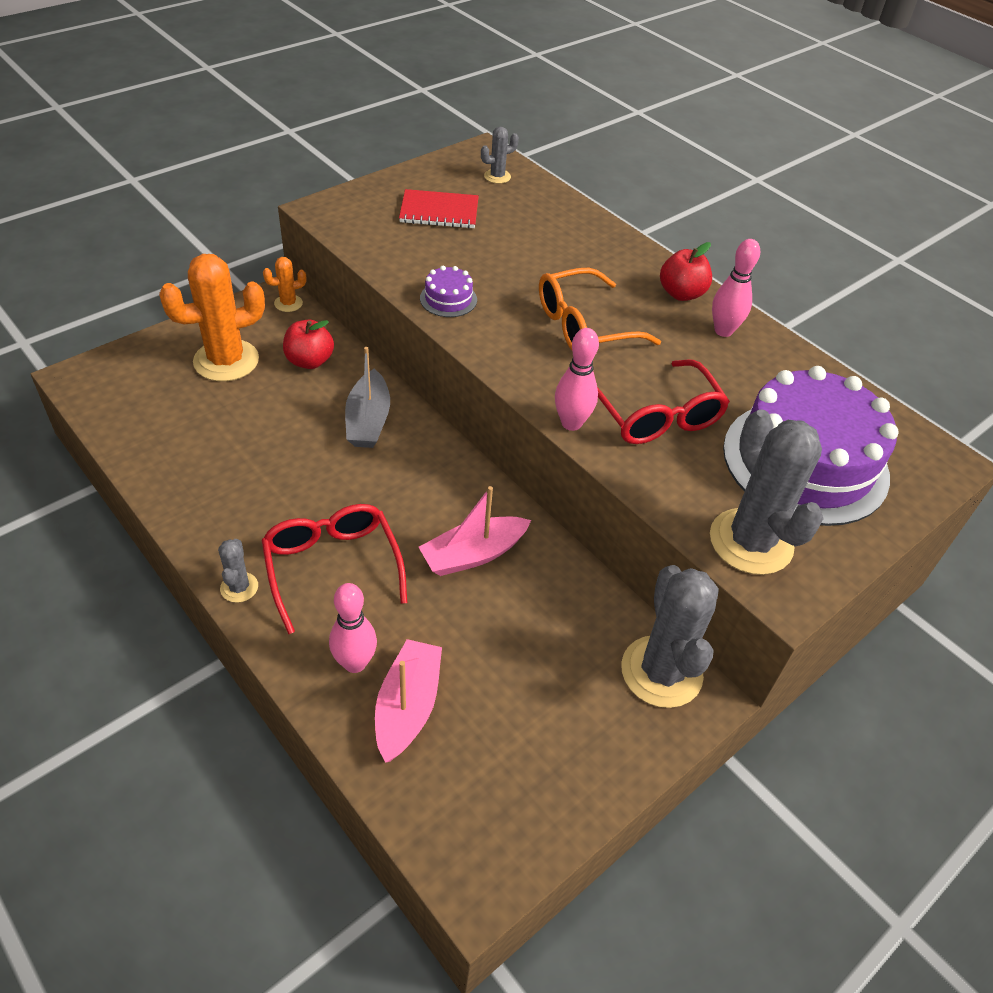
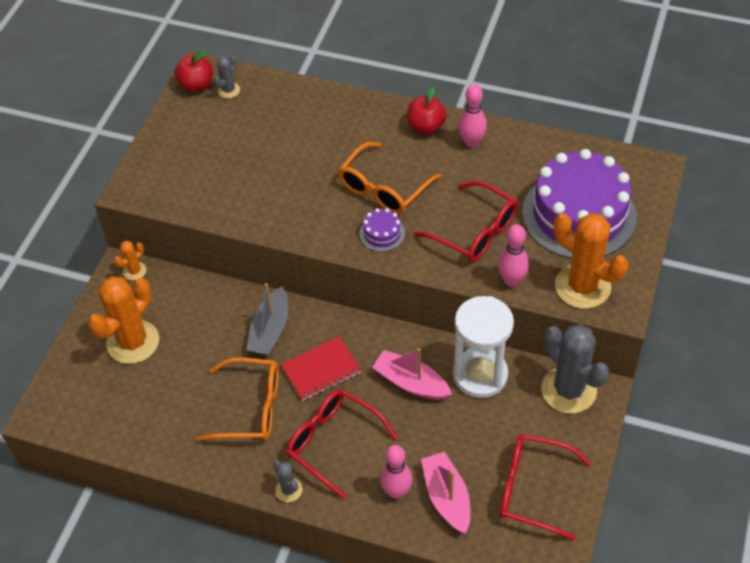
camera: 25 degrees left, 5 degrees up
red apple [283,320,334,369] -> red apple moved to [175,50,213,92]
grey boat [345,347,390,448] -> grey boat turned 45 degrees clockwise [246,283,288,355]
red notebook [399,189,479,228] -> red notebook moved to [281,336,361,401]
pink boat [419,486,531,576] -> pink boat turned 90 degrees clockwise [372,348,452,400]
purple cake [420,266,477,317] -> purple cake moved to [360,208,405,252]
pink bowling pin [555,328,599,431] -> pink bowling pin moved to [498,224,529,287]
grey cactus [710,409,824,575] -> orange cactus [554,213,628,309]
none -> orange glasses [196,358,279,441]
none -> white hourglass [453,296,514,398]
none -> red glasses [500,434,591,540]

